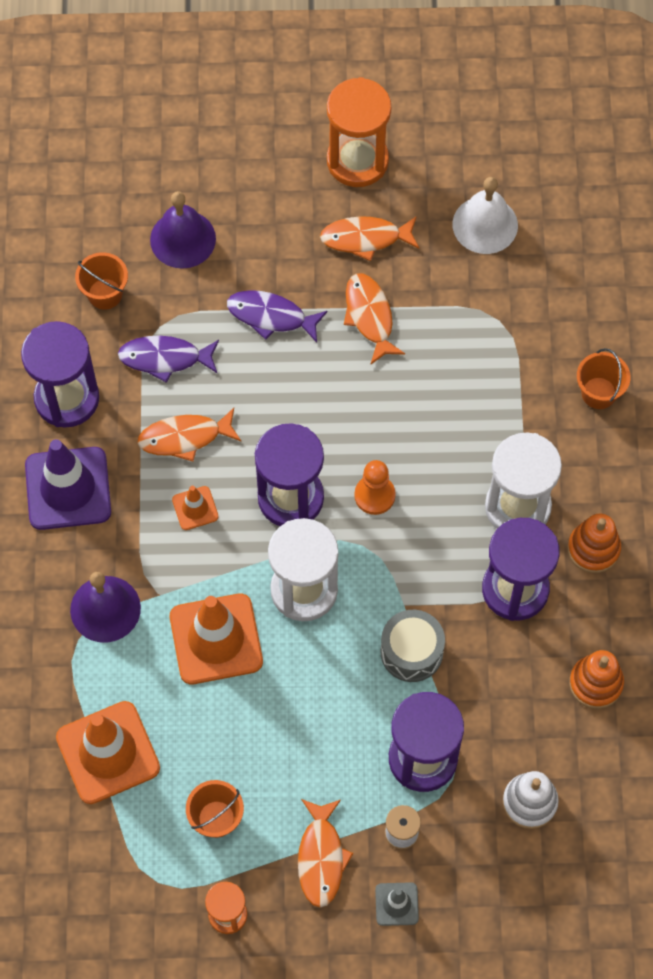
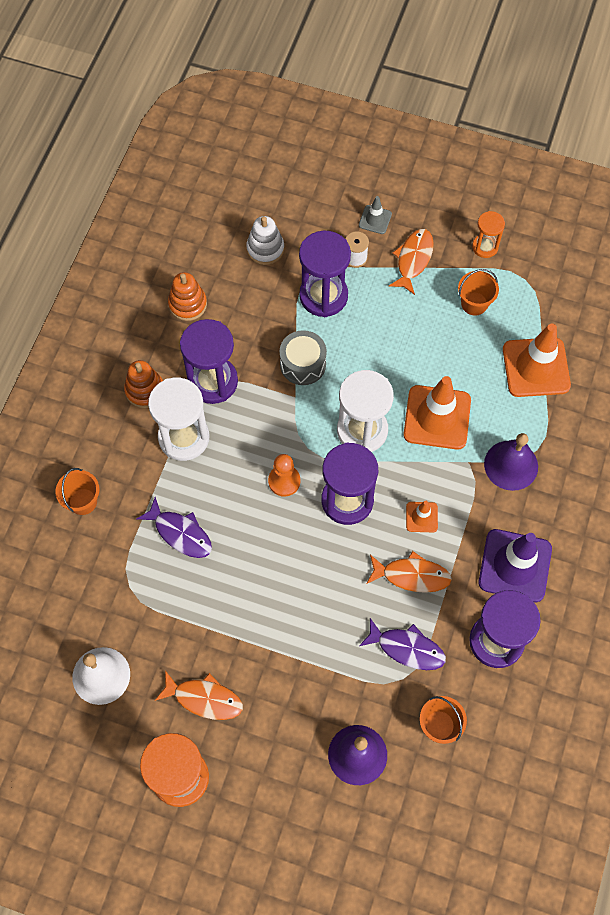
camera: 160 degrees left, 0 degrees up
purple fish [227,290,328,343] -> purple fish moved to [136,497,212,558]
orange fish [344,273,405,364] -> none

